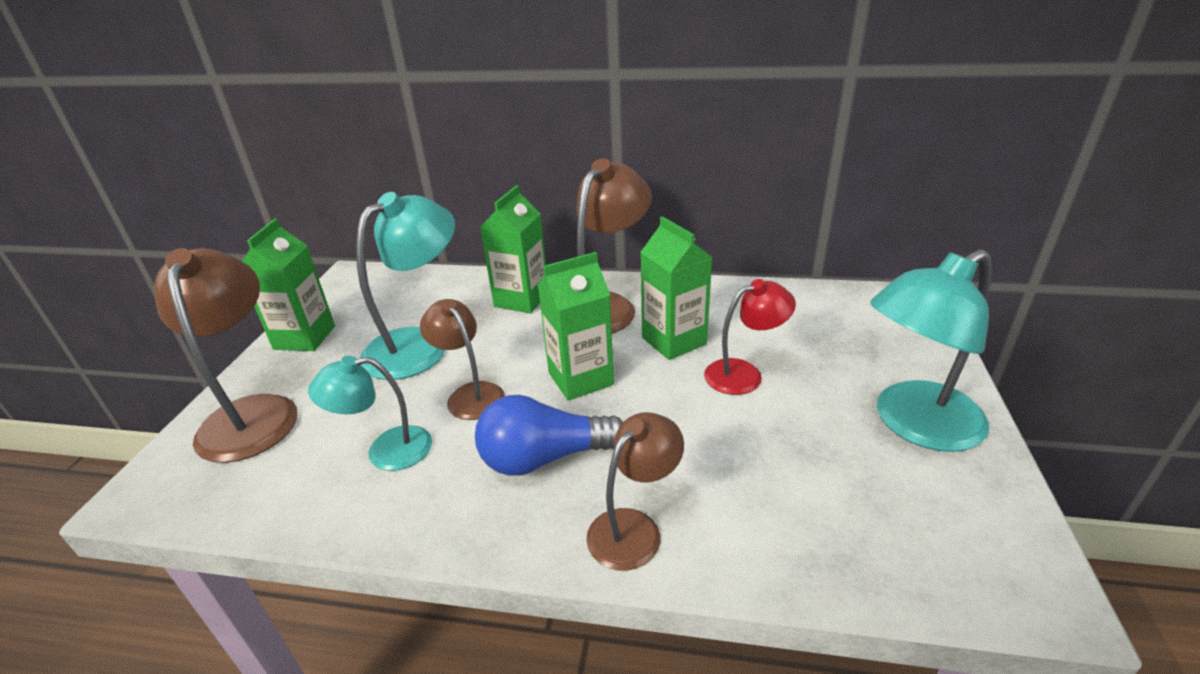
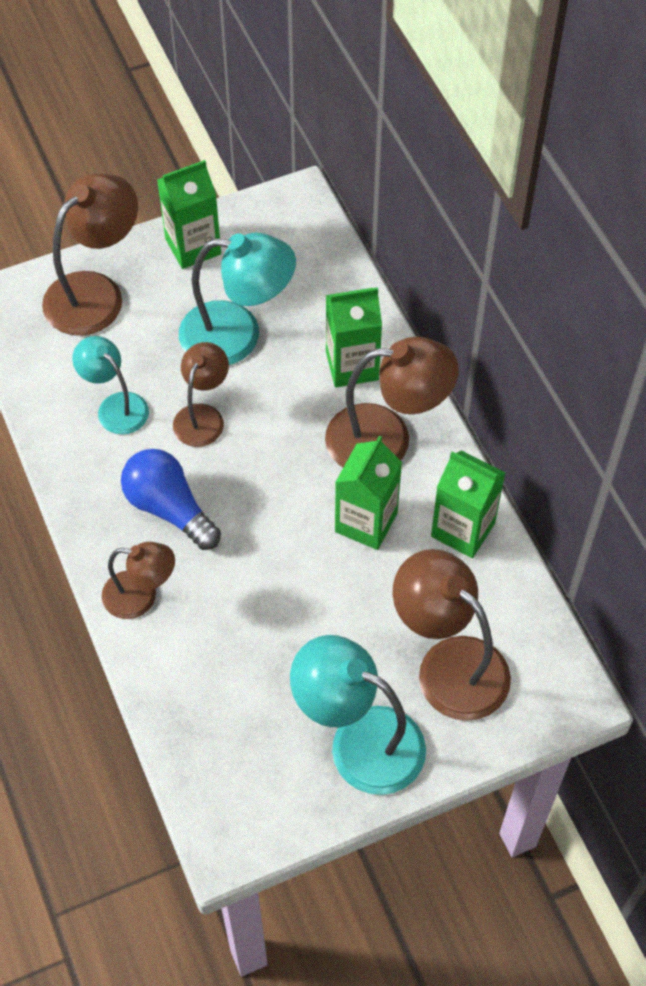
camera: 55 degrees right, 25 degrees up
green carton [538,252,614,401] -> green carton moved to [431,450,505,558]
red lamp [704,279,796,395] -> none
none -> brown lamp [393,549,511,721]

